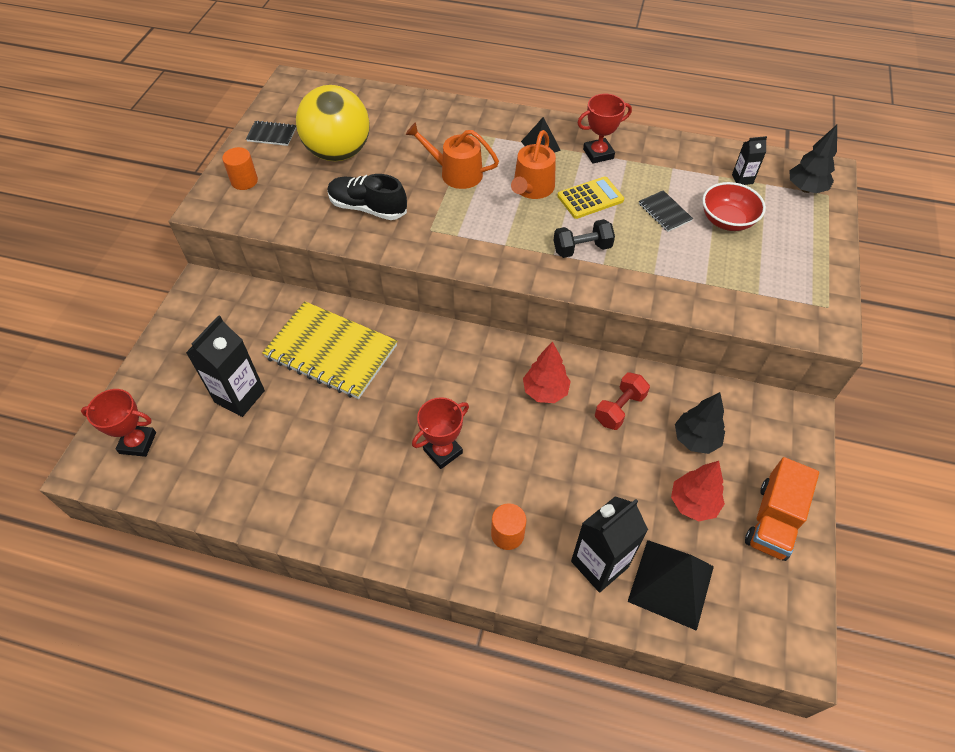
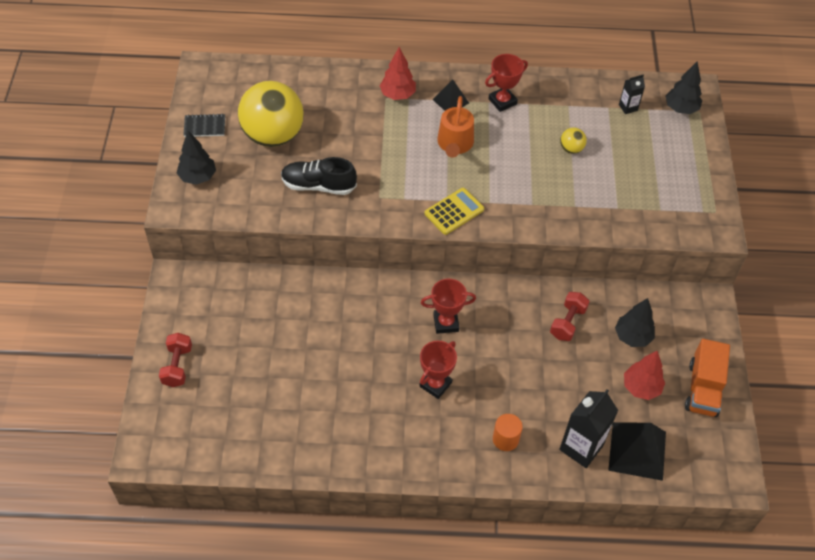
camera: 15 degrees left, 0 degrees up
red trophy [81,389,156,457] -> red trophy moved to [421,279,476,334]
black carton [186,315,265,417] -> none
orange cylinder [222,147,258,190] -> black tree [177,131,216,185]
yellow notebook [262,301,397,399] -> none
orange watering can [405,122,499,189] -> none
red tree [523,341,571,403] -> red tree moved to [380,47,416,100]
black dumbbell [553,219,615,258] -> none
yellow calculator [557,176,624,219] -> yellow calculator moved to [424,188,484,235]
black notebook [639,190,693,232] -> yellow ball [560,127,587,154]
red bowl [702,182,766,231] -> none
none -> red dumbbell [159,333,192,387]

